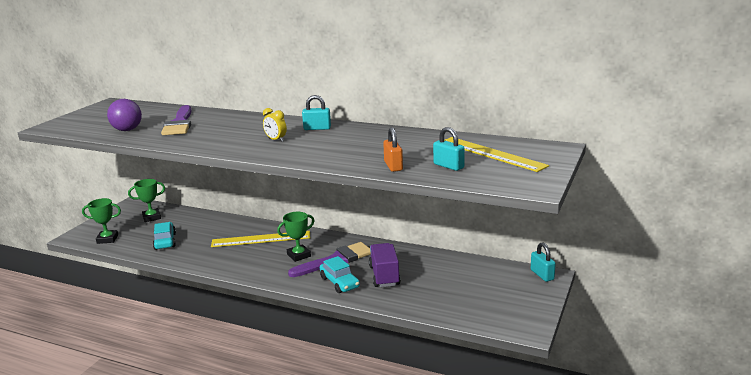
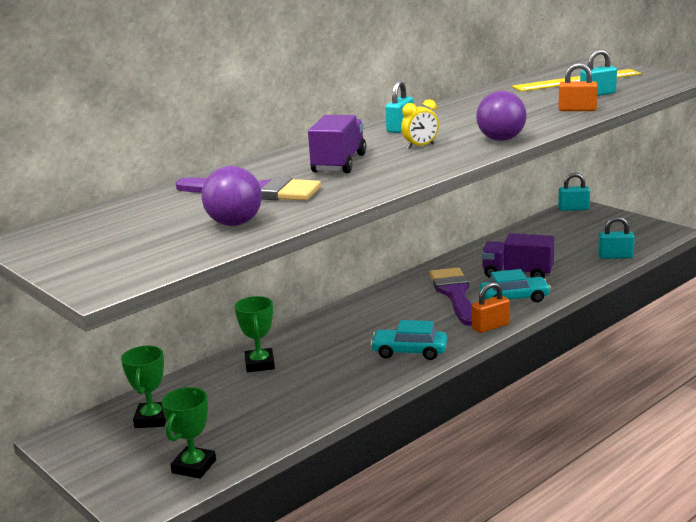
camera: 65 degrees left, 0 degrees up
turquoise car [153,222,176,250] -> turquoise car moved to [370,320,447,360]
yellow ruler [211,231,310,247] -> none
green trophy [277,212,315,262] -> green trophy moved to [234,296,275,372]
none -> purple truck [308,115,366,173]
none -> orange padlock [471,282,510,333]
none -> purple ball [476,91,527,141]
none -> turquoise padlock [598,216,635,259]

